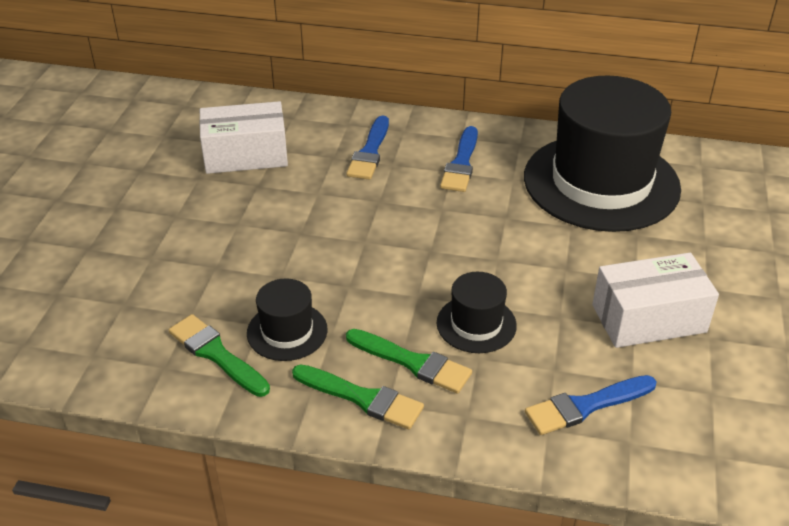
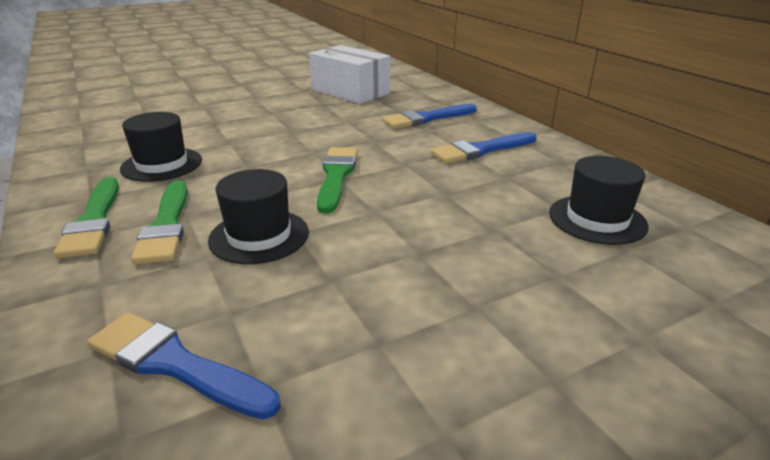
camera: 50 degrees right, 10 degrees down
green brush [169,314,270,397] -> green brush moved to [317,147,358,213]
black hat [524,76,681,232] -> black hat [549,156,648,245], size x0.44
white box [592,253,719,348] -> none

